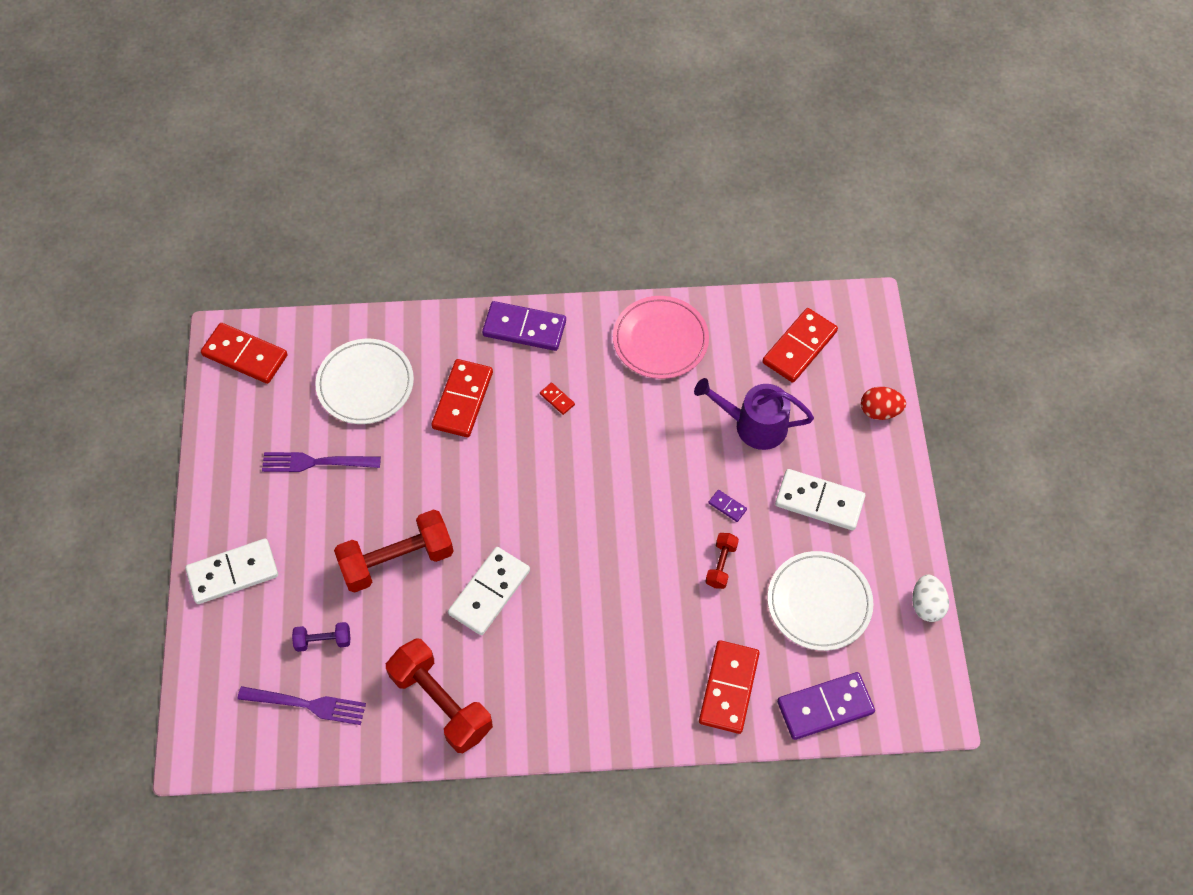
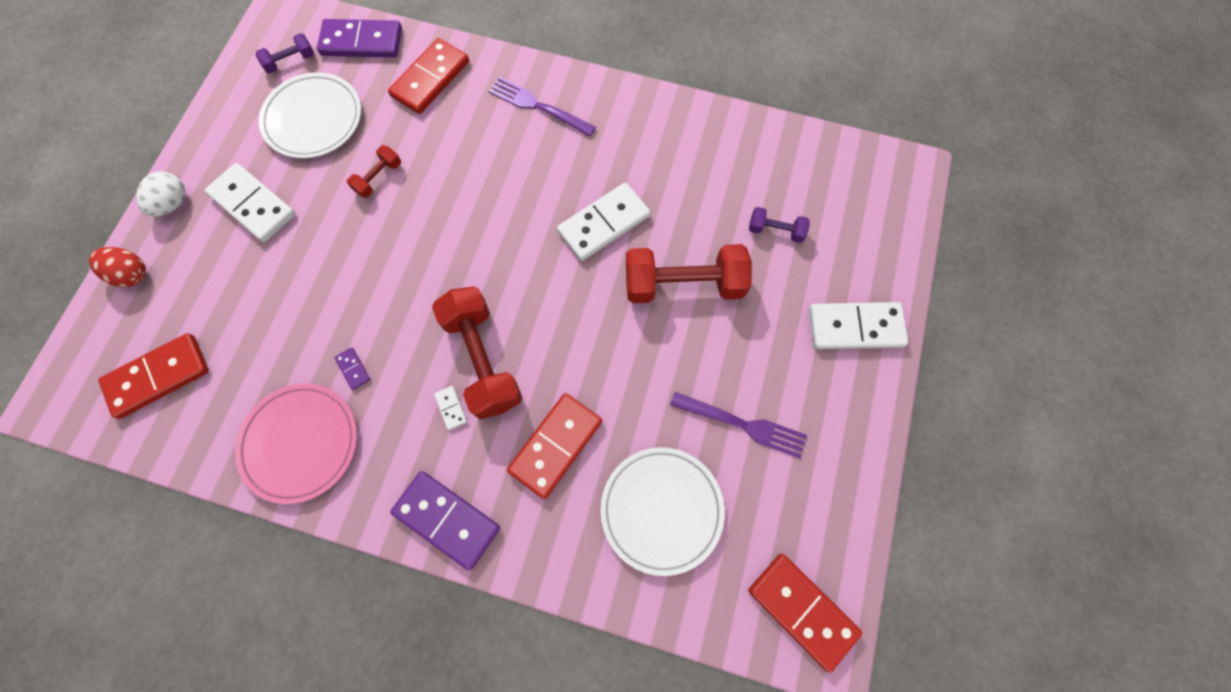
camera: 160 degrees left, 10 degrees up
purple fork [238,686,366,725] -> purple fork moved to [488,77,596,137]
red dumbbell [386,638,493,753] -> red dumbbell moved to [432,287,522,420]
red domino [540,383,575,415] -> white domino [434,386,467,430]
purple watering can [694,378,814,450] -> none
purple domino [708,490,747,522] -> purple domino moved to [334,347,370,390]
white egg [912,575,949,622] -> white egg moved to [136,171,185,217]
none -> purple dumbbell [256,33,314,74]

